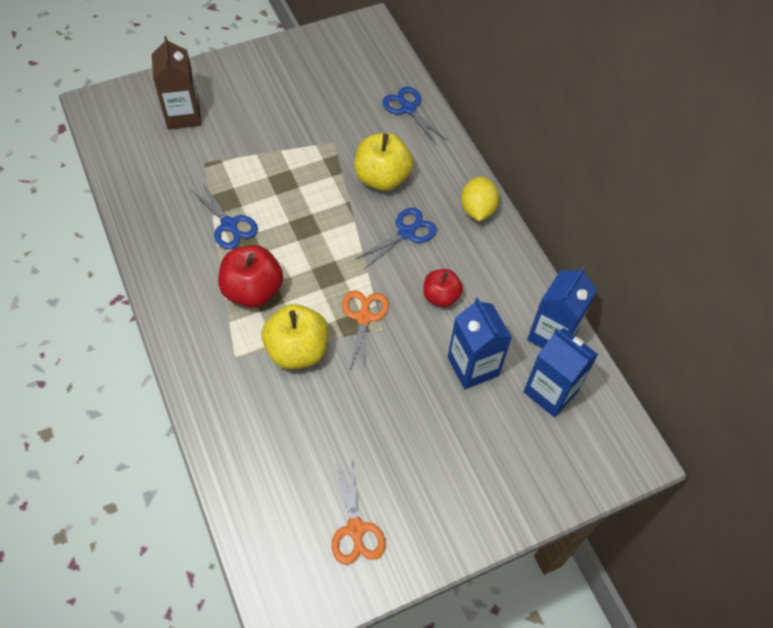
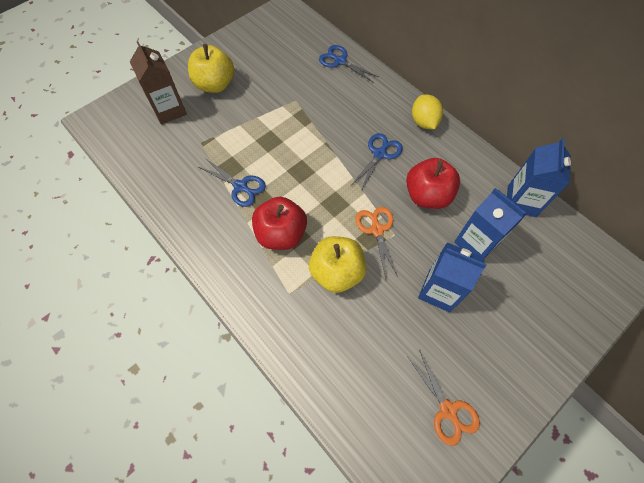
camera: 15 degrees left, 5 degrees up
yellow apple [354,133,413,191] -> yellow apple moved to [188,44,234,93]
red apple [423,269,463,307] -> red apple [406,158,460,209], size x1.60
blue carton [524,328,598,417] -> blue carton moved to [418,242,487,312]

